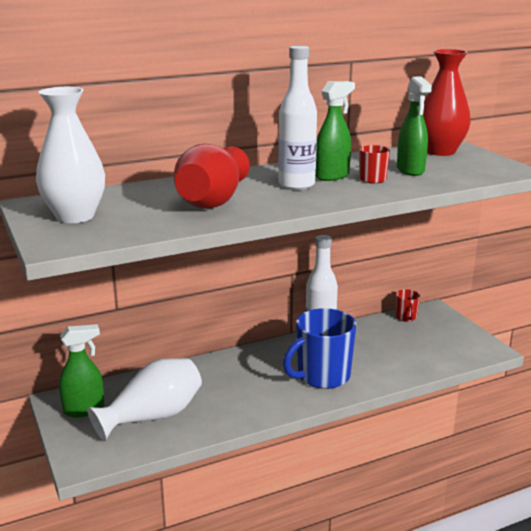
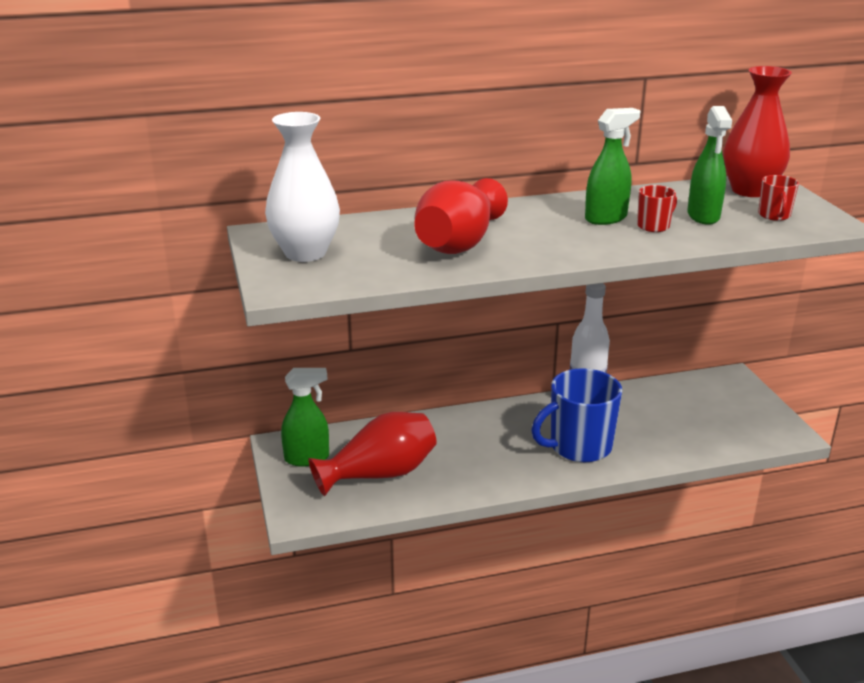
camera: 10 degrees right, 5 degrees up
white vase [87,358,202,441] -> red vase [308,412,437,496]
white bottle [278,45,317,190] -> none
red mug [395,289,420,322] -> red mug moved to [758,175,799,221]

